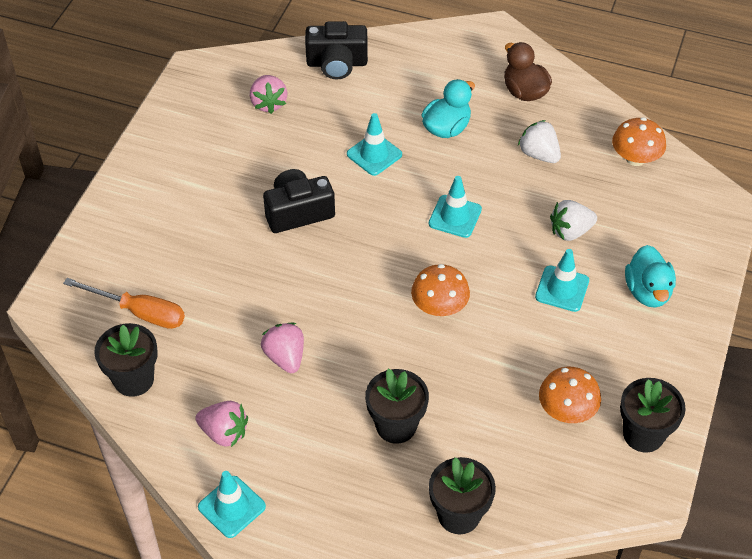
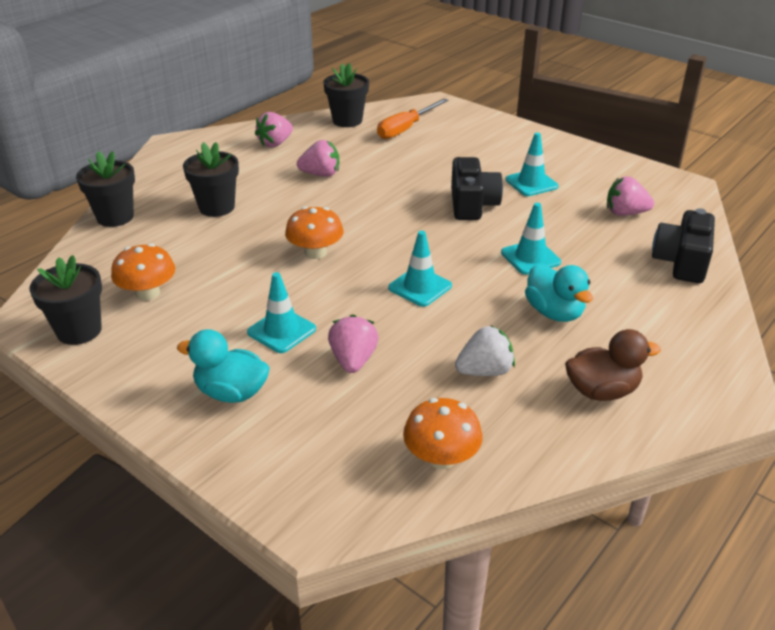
camera: 110 degrees right, 15 degrees down
turquoise traffic cone [198,471,266,538] -> turquoise traffic cone moved to [505,133,558,196]
white strawberry [550,200,597,241] -> pink strawberry [328,315,378,373]

